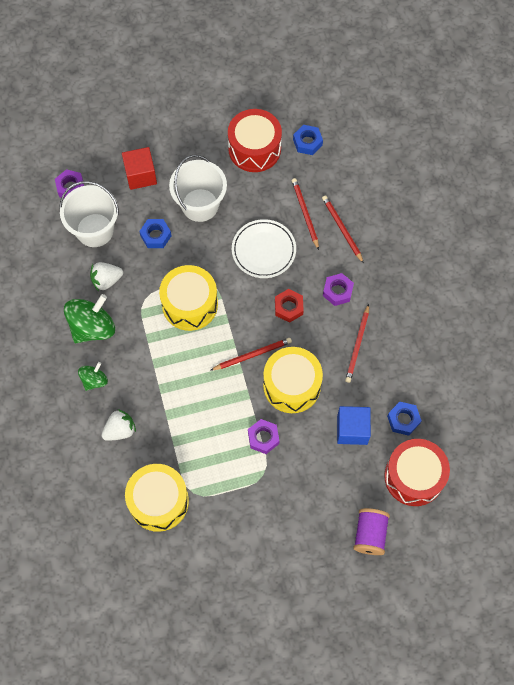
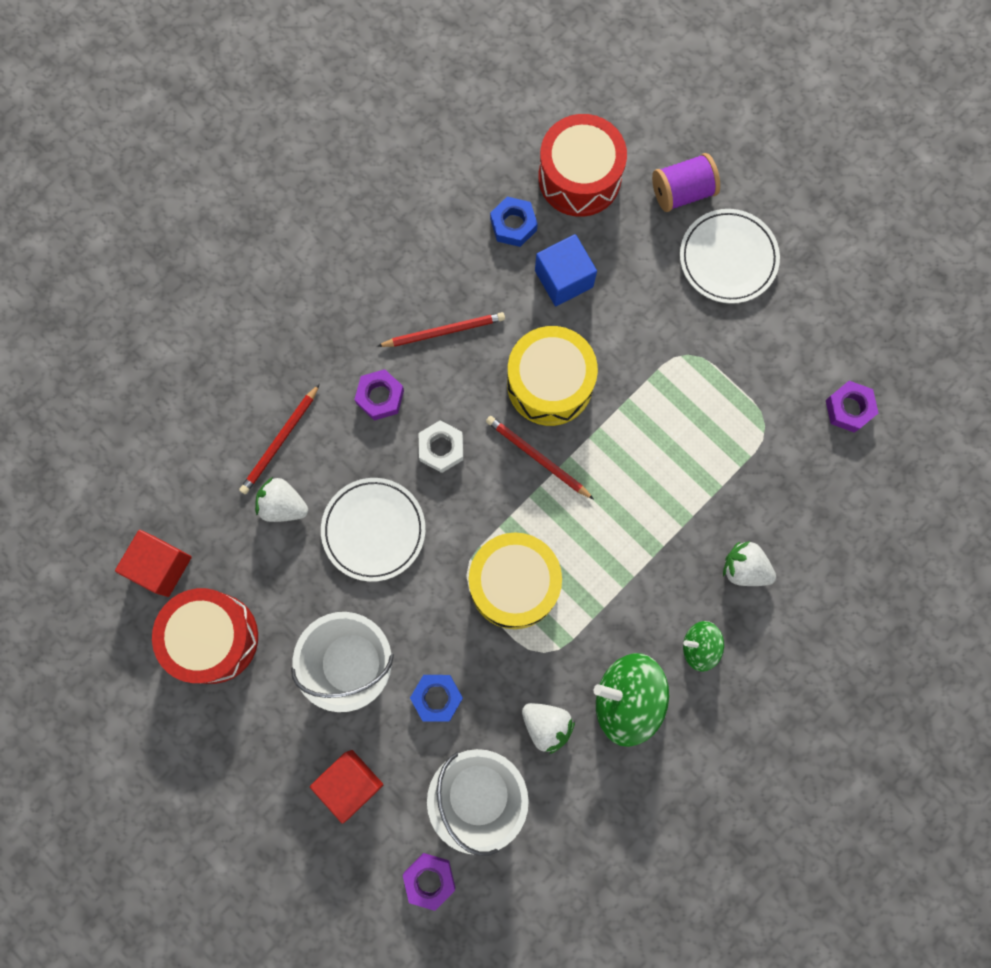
camera: 120 degrees left, 10 degrees up
yellow drum [125,464,189,532] -> none
purple nut [248,419,279,454] -> purple nut moved to [826,381,878,433]
red nut [275,289,304,323] -> white nut [419,420,463,473]
red pencil [292,178,319,250] -> white strawberry [255,477,308,522]
blue nut [293,125,323,155] -> red cube [115,530,192,597]
none -> white plate [680,209,780,304]

